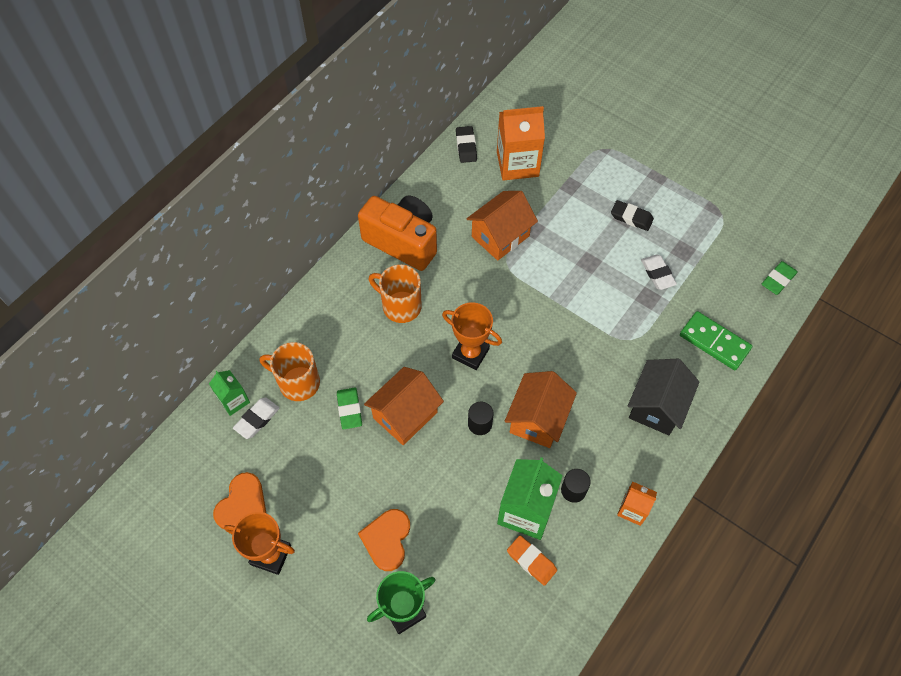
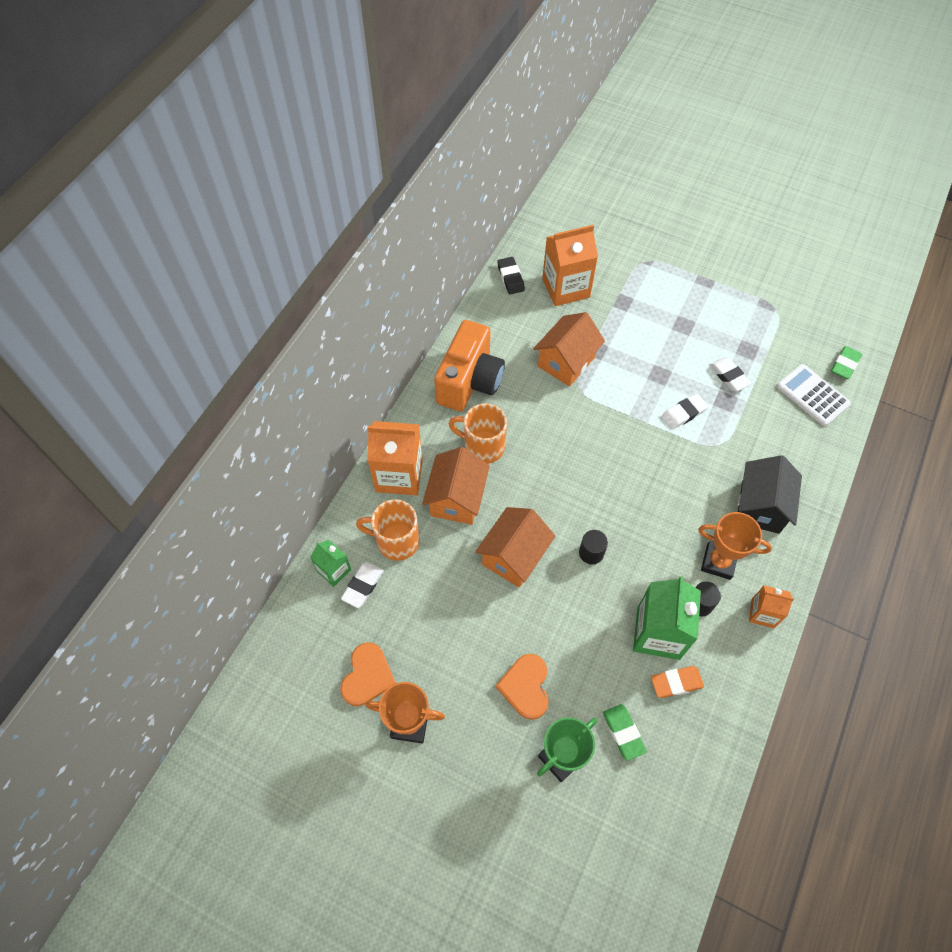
camera: 10 degrees left, 0 degrees up
green eraser [337,388,362,429] -> green eraser moved to [603,704,647,761]
orange camera [358,196,437,271] -> orange camera turned 90 degrees clockwise [434,320,505,411]
orange trophy [442,302,502,370] -> orange trophy moved to [698,512,772,580]
orange house [505,371,577,448] -> orange house moved to [422,447,490,525]
orange eraser [507,535,557,586] -> orange eraser turned 45 degrees counterclockwise [651,666,704,698]
black eraser [611,200,654,231] -> none
green domino [680,311,752,370] -> none
none -> orange carton [367,421,423,495]
none -> white eraser [662,394,708,430]
none -> white calculator [777,364,851,426]

